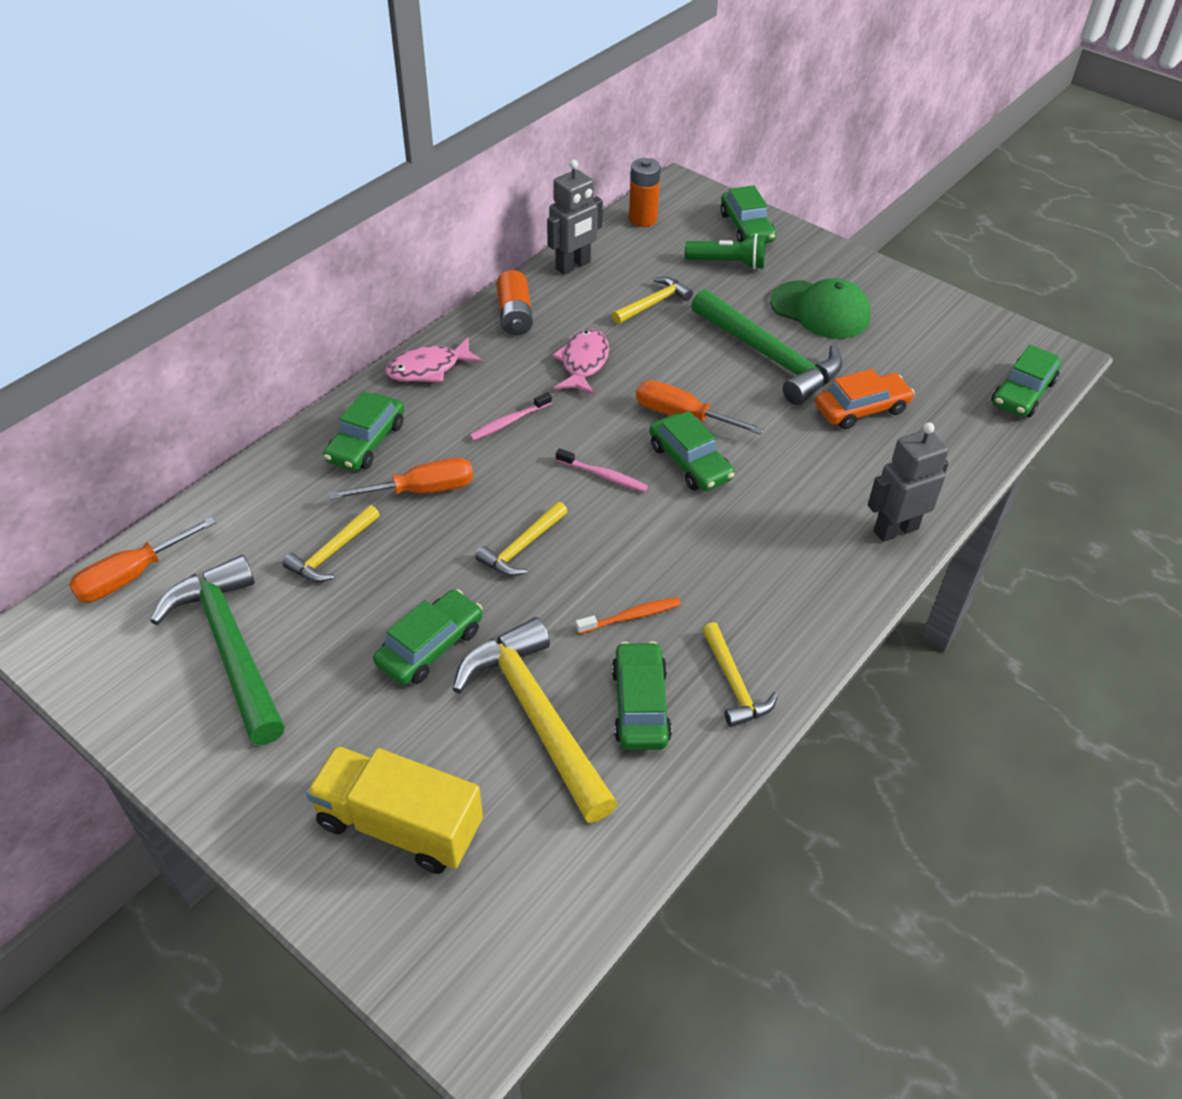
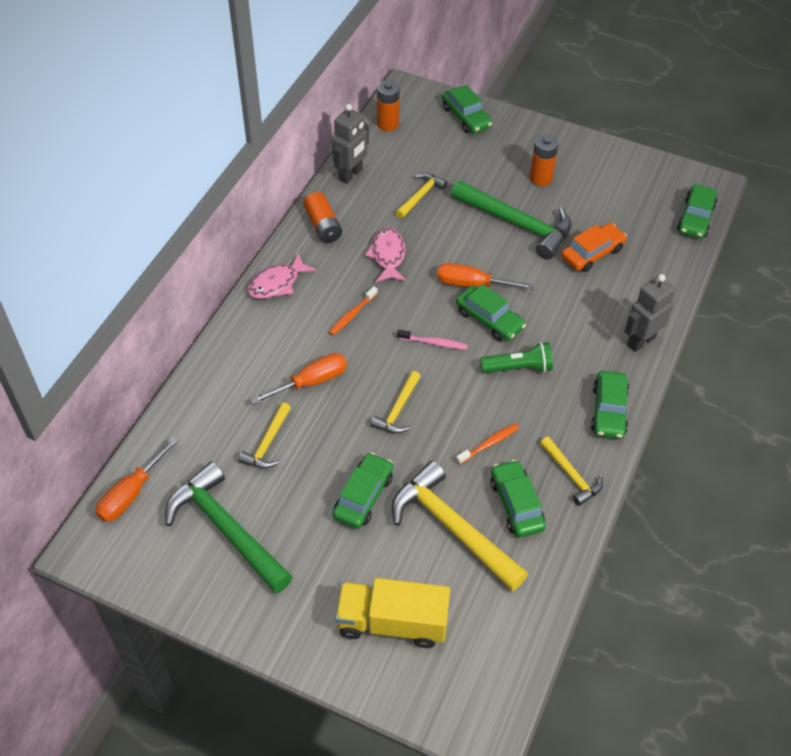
camera: 15 degrees left, 5 degrees up
green car [323,391,404,471] -> green car moved to [591,371,629,439]
pink toothbrush [469,392,552,441] -> orange toothbrush [329,286,378,335]
green flashlight [685,234,766,270] -> green flashlight moved to [480,342,553,373]
green cap [770,278,871,339] -> orange battery [530,134,559,186]

